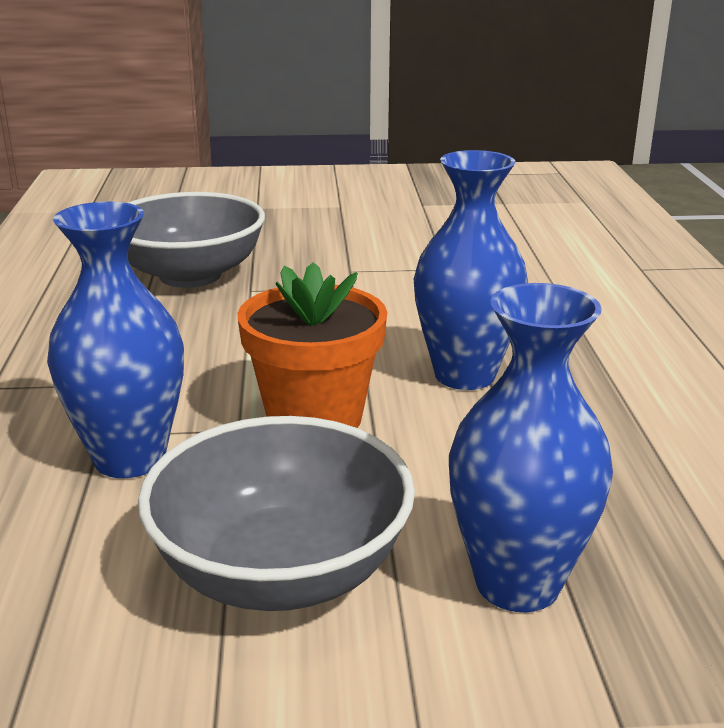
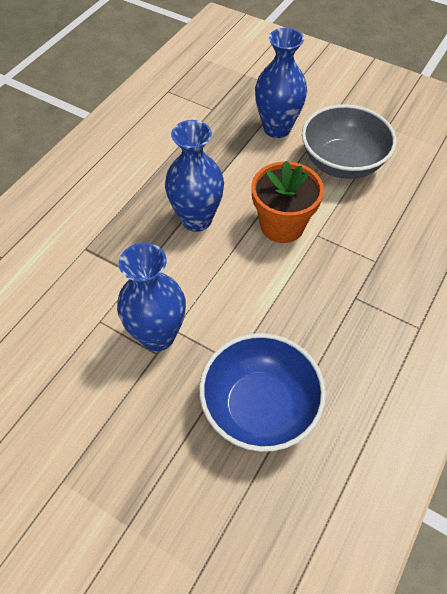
camera: 145 degrees left, 30 degrees up
blue vase [47,202,184,478] -> blue vase moved to [117,243,186,351]
grey bowl [128,192,265,288] -> blue bowl [199,333,326,452]

